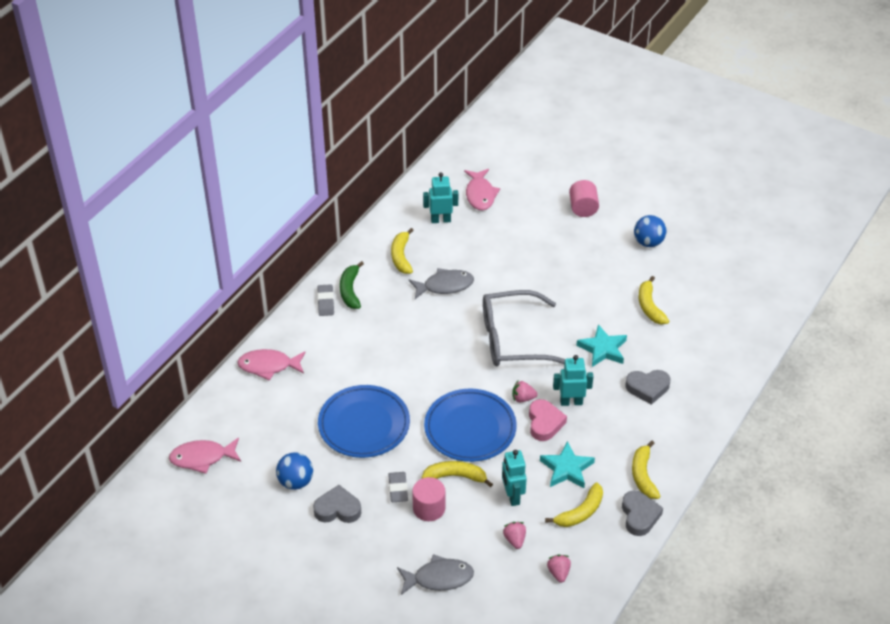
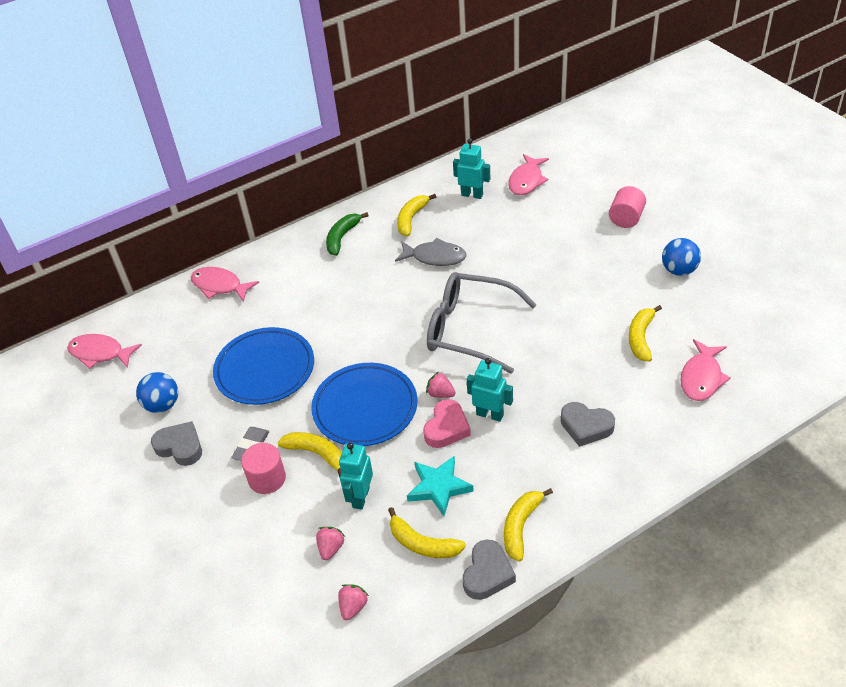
camera: 30 degrees right, 0 degrees up
grey eraser [317,284,334,316] -> none
grey fish [397,554,474,595] -> none
yellow banana [545,482,603,527] -> yellow banana turned 45 degrees clockwise [388,507,466,558]
turquoise star [576,324,627,367] -> none
none -> pink fish [680,339,731,401]

